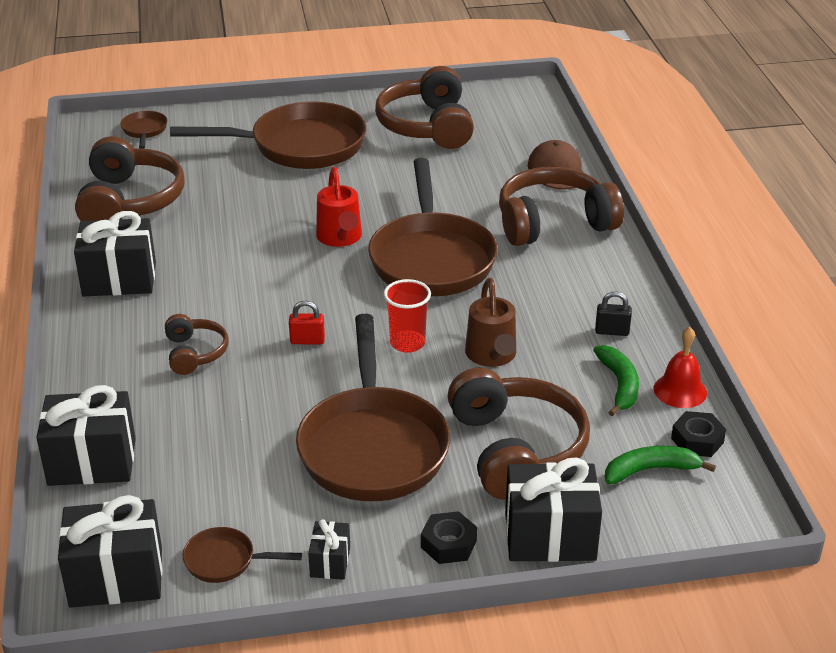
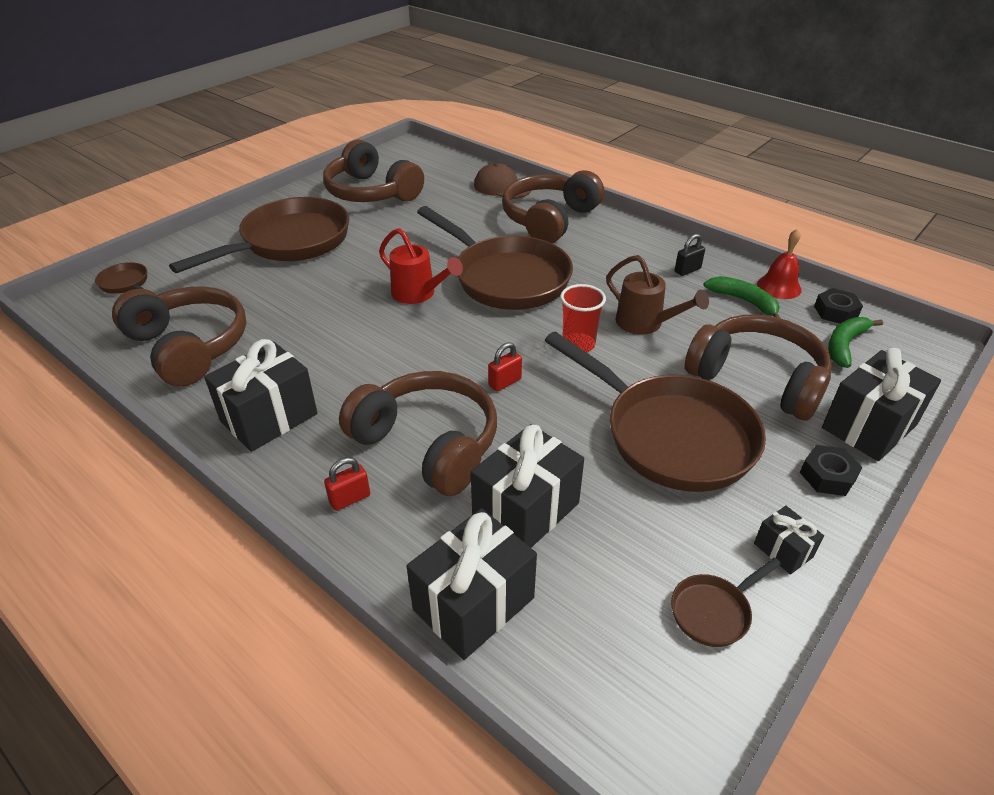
camera: 40 degrees left, 5 degrees up
black gift [58,495,162,608] -> black gift moved to [471,424,584,548]
brown headphones [165,314,229,375] -> brown headphones [339,371,497,496], size x1.90
none -> red padlock [324,457,370,511]

